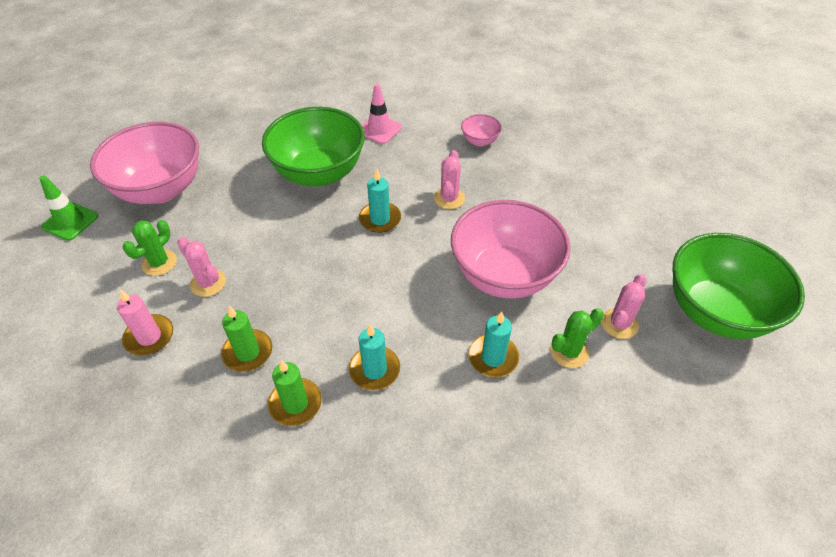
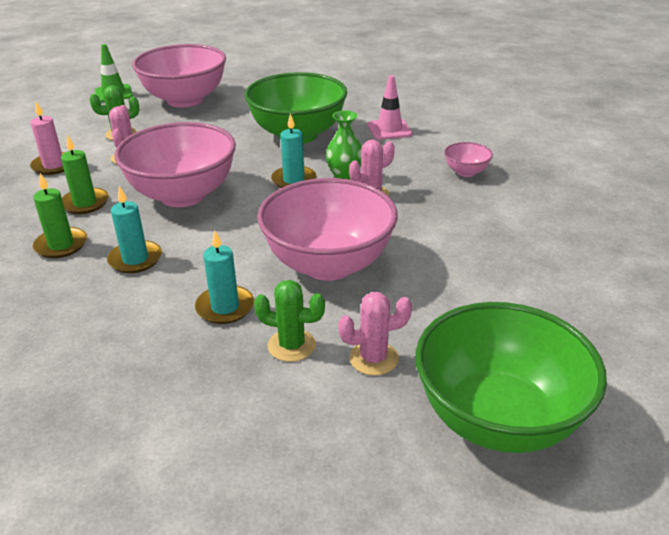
camera: 45 degrees right, 15 degrees down
none -> pink bowl [114,122,236,207]
none -> green vase [326,111,362,180]

